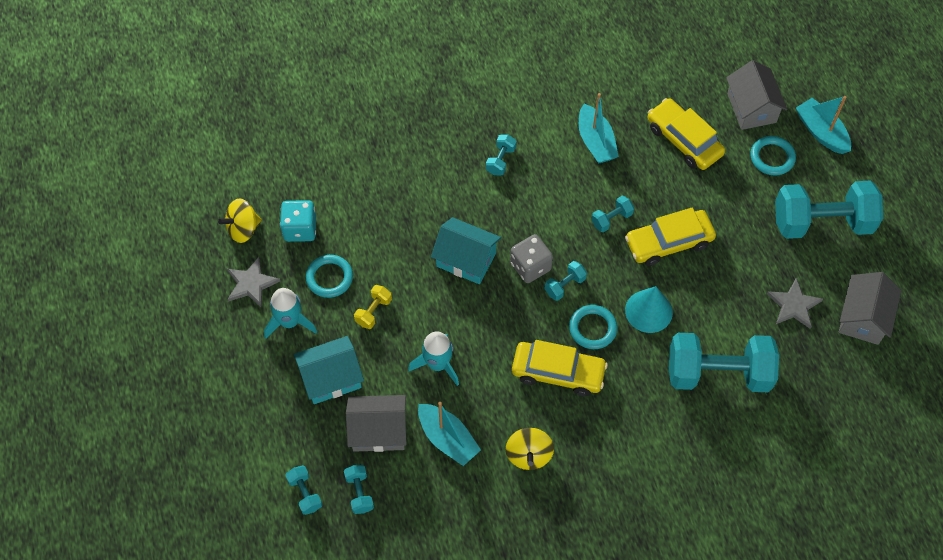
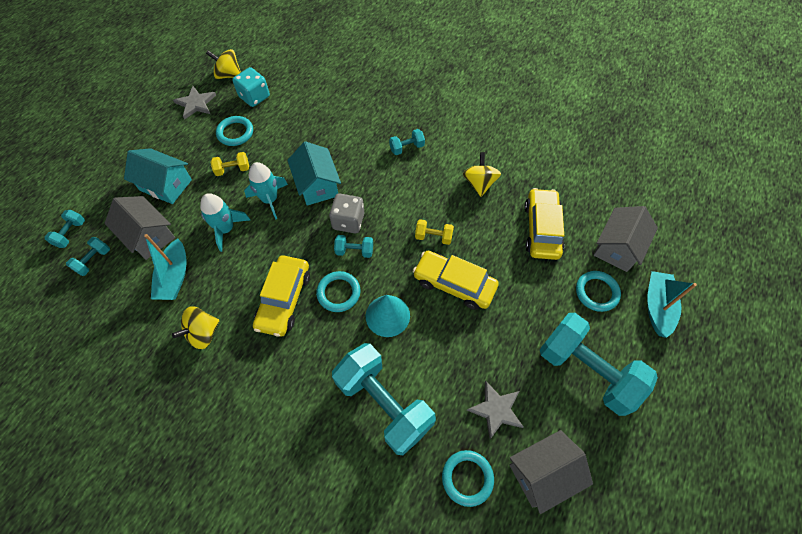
camera: 45 degrees right, 0 degrees up
turquoise rocket [264,288,317,339] -> turquoise rocket moved to [244,162,288,220]
yellow car [512,340,608,396] -> yellow car turned 45 degrees clockwise [253,255,310,337]
turquoise boat [579,93,619,164] -> yellow spinning top [463,152,501,197]
turquoise dumbbell [591,195,634,232] -> yellow dumbbell [415,219,454,245]
none -> turquoise ring [442,450,494,507]

